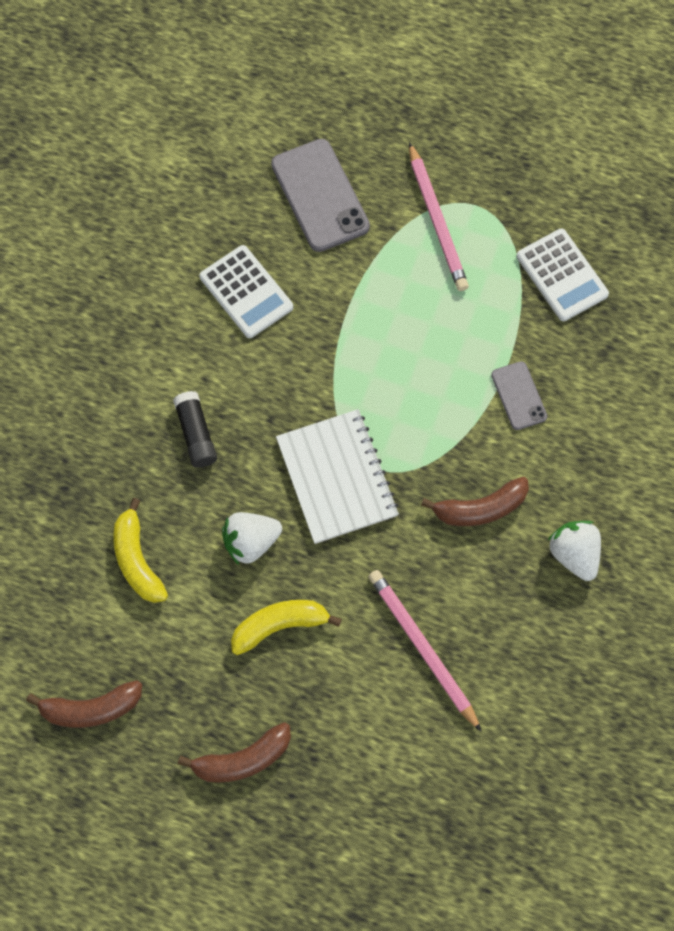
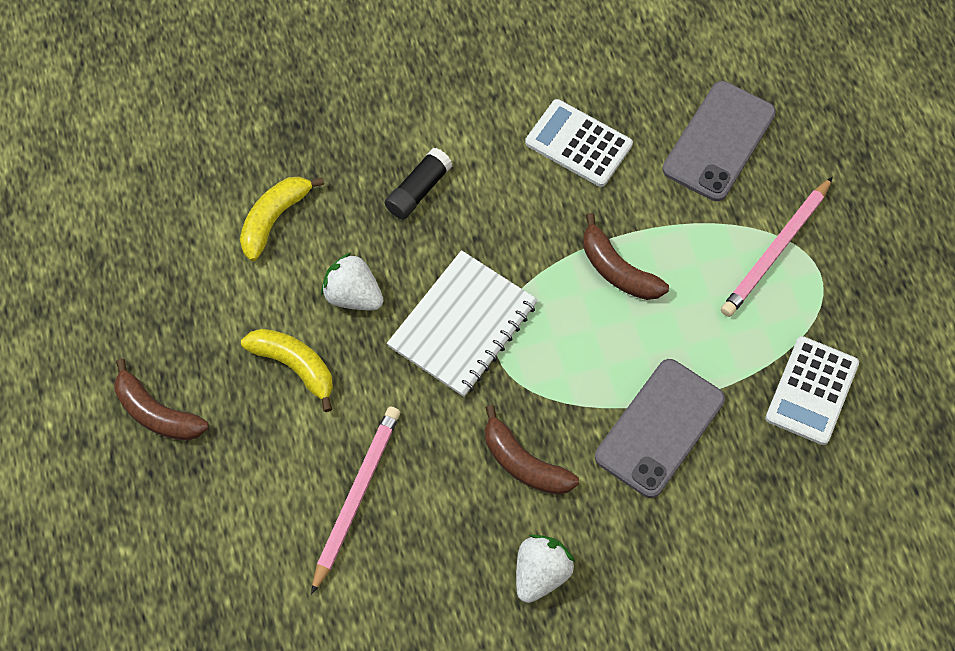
camera: 55 degrees right, 5 degrees down
brown banana [26,680,142,728] -> brown banana moved to [583,213,669,300]
white calculator [199,245,293,338] -> white calculator turned 105 degrees clockwise [525,99,633,187]
grey phone [491,361,547,430] -> grey phone [595,359,725,498], size x1.80

